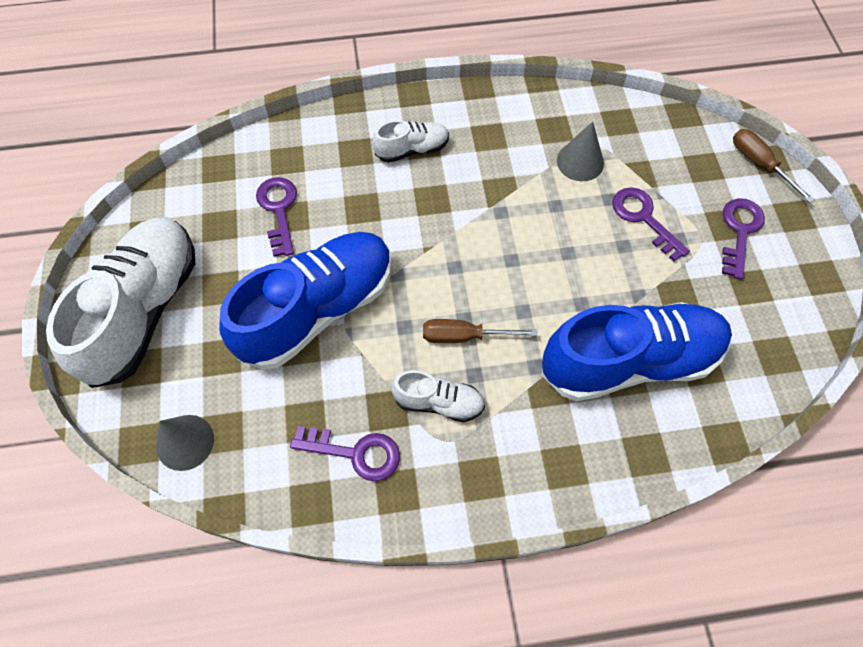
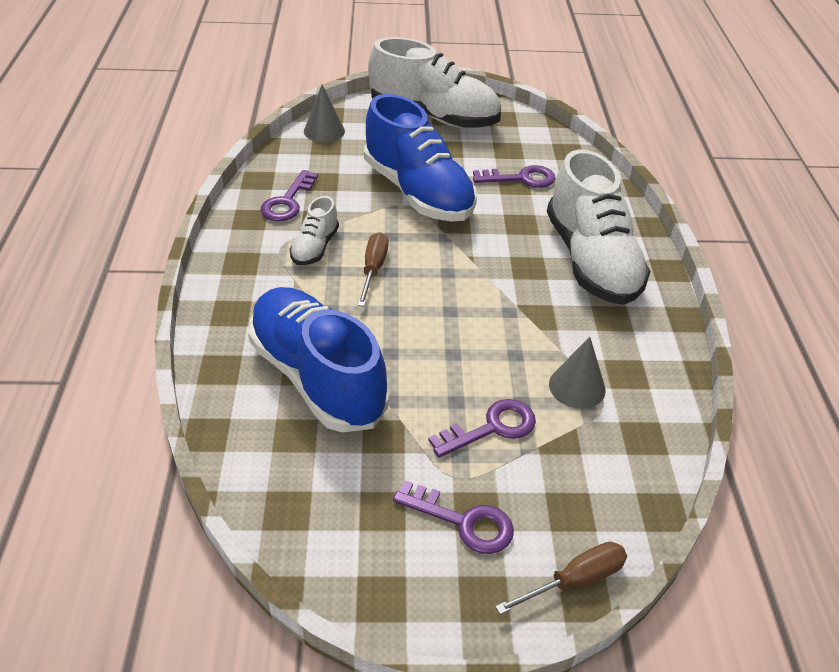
camera: 95 degrees right, 20 degrees down
white shoe [373,120,449,162] -> white shoe [547,149,650,305], size x2.12
blue shoe [541,302,732,401] -> blue shoe turned 150 degrees clockwise [248,287,389,432]

